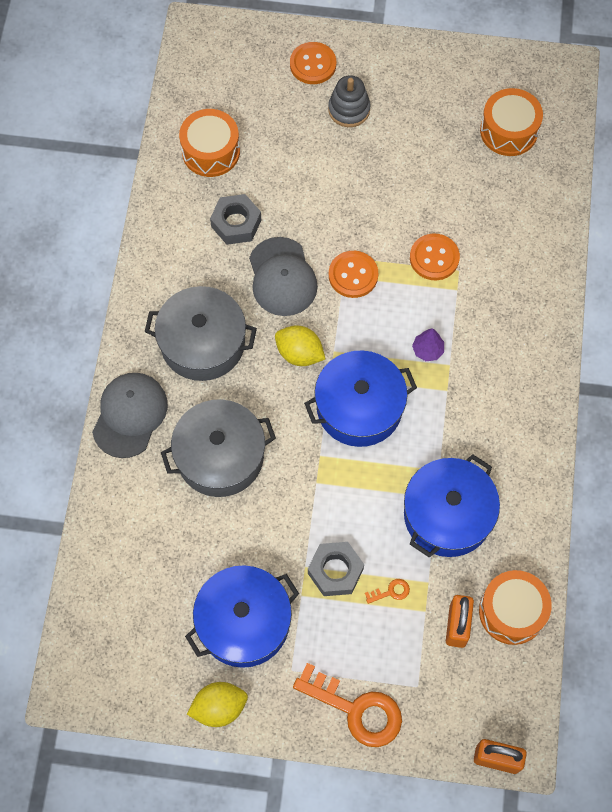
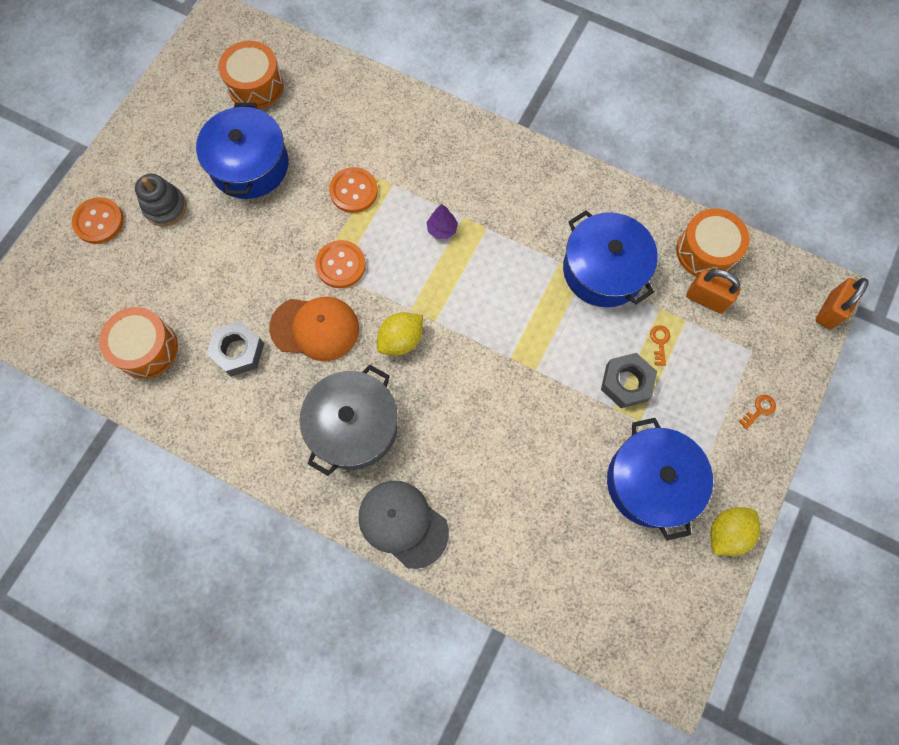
camera: 70 degrees left, 5 degrees up
grey pot [161,399,276,497] -> none
yellow lemon [187,682,248,727] -> yellow lemon turned 45 degrees clockwise [710,507,760,556]
grey cap [249,237,318,316] -> orange cap [269,297,359,361]
orange key [293,663,402,747] -> orange key [738,395,776,430], size x0.41
blue pot [304,350,417,447] -> blue pot moved to [196,103,289,199]

